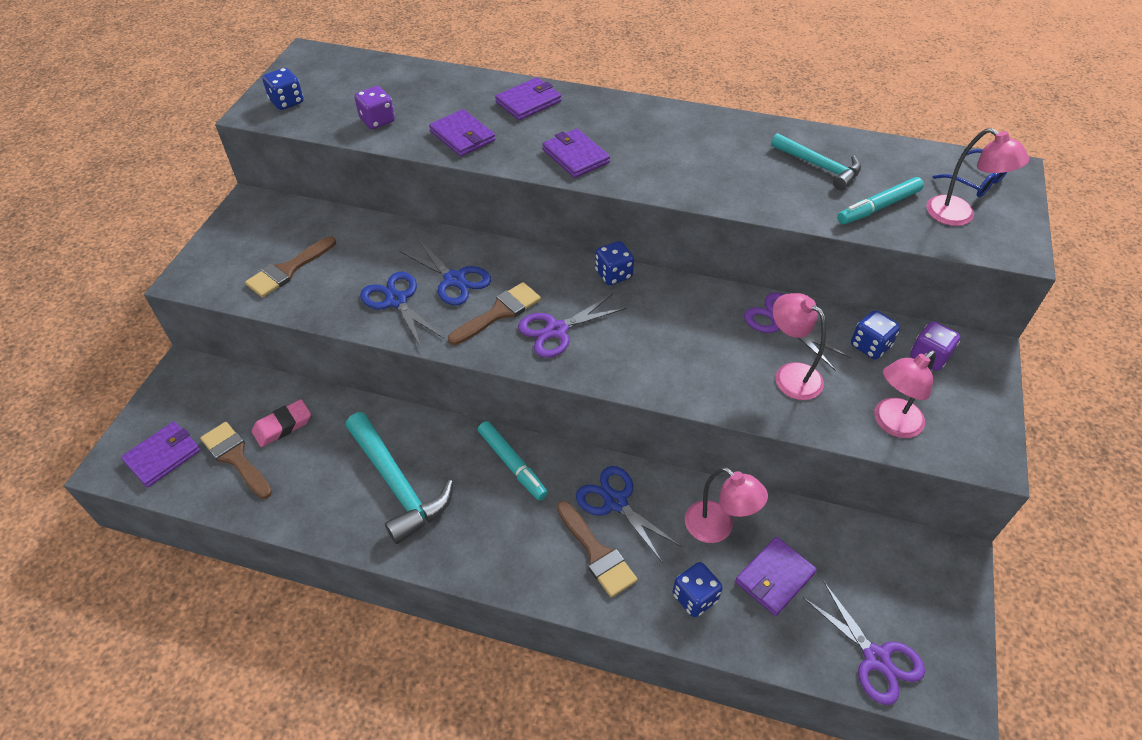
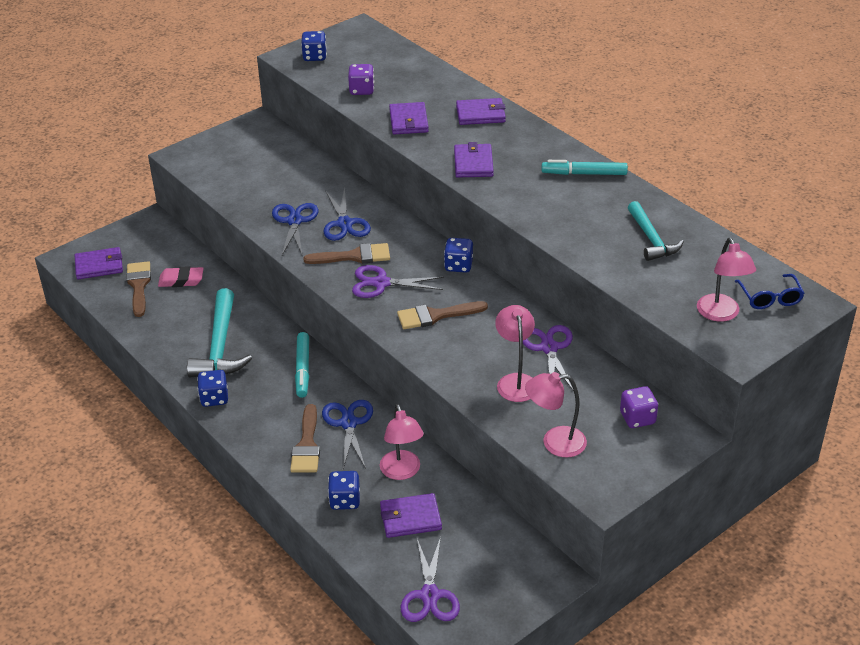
camera: 35 degrees right, 10 degrees down
brown brush [245,236,336,298] -> brown brush moved to [397,301,488,329]
turquoise marker [837,177,924,224] -> turquoise marker moved to [542,160,628,175]
blue dice [851,310,900,359] -> blue dice moved to [197,370,228,407]

